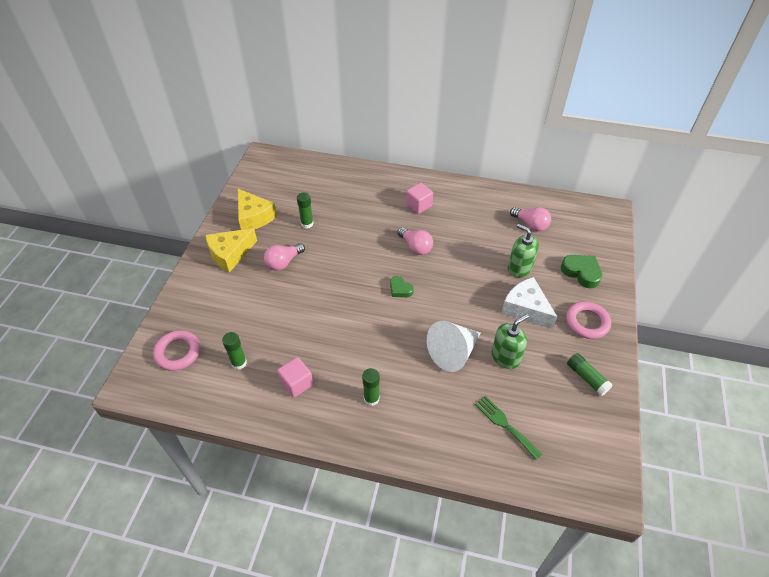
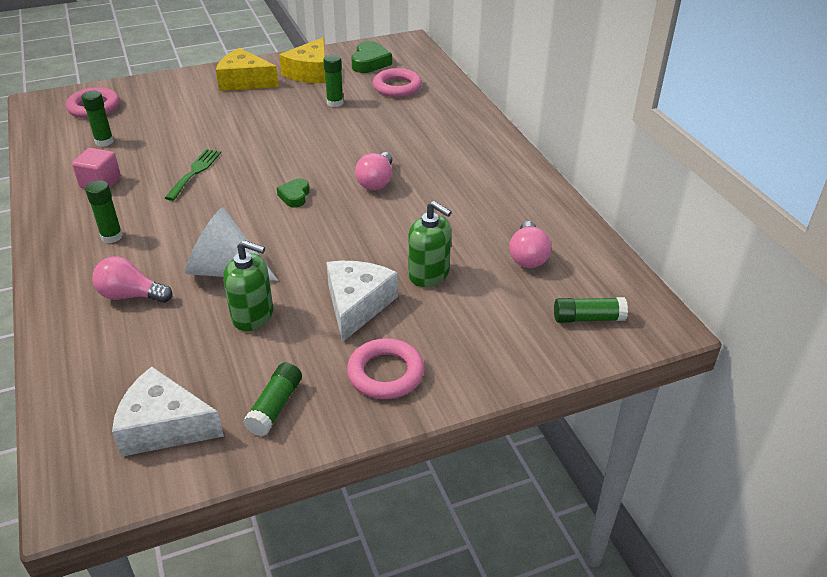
camera: 55 degrees right, 10 degrees down
pink light bulb [264,243,305,271] -> pink light bulb moved to [92,256,172,303]
pink cube [406,183,433,214] -> none
green fork [475,396,542,460] -> green fork moved to [165,149,221,201]
green soap dispenser [508,224,539,277] -> green soap dispenser turned 120 degrees clockwise [408,201,452,287]
green heart [561,255,602,288] -> green heart moved to [351,41,392,73]
none -> white cheese [112,366,224,457]
none -> pink ring [373,68,422,97]
none -> green glue stick [554,297,628,323]

